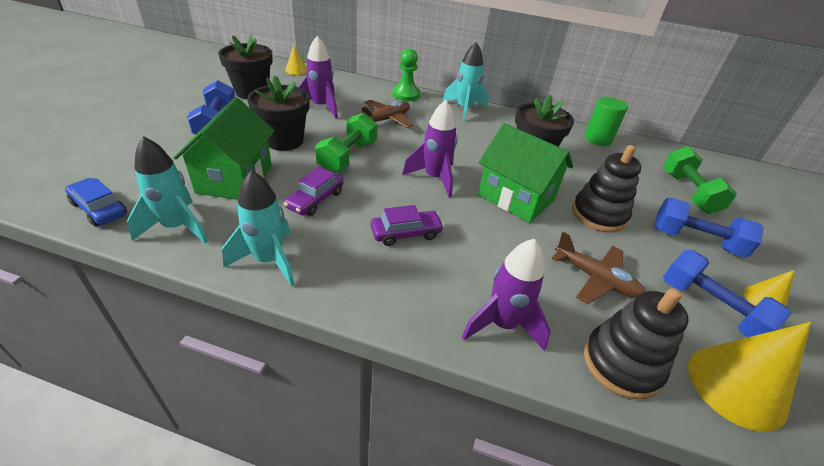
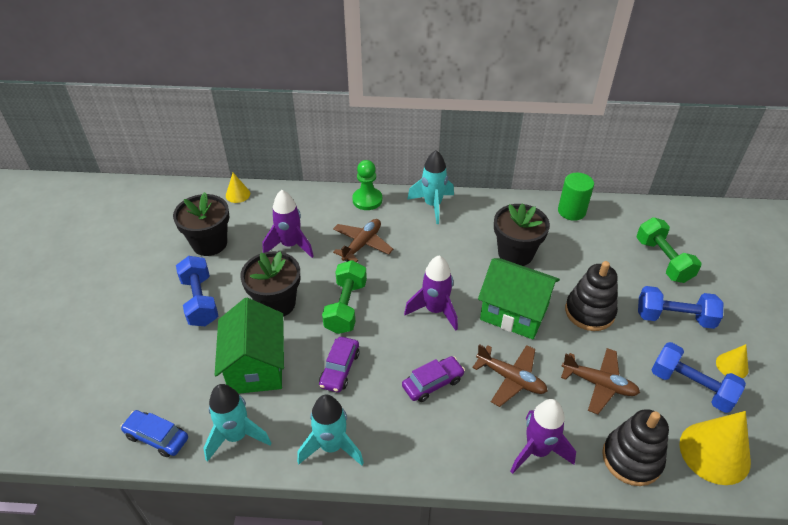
camera: 10 degrees left, 5 degrees up
none -> brown plane [472,344,547,407]

